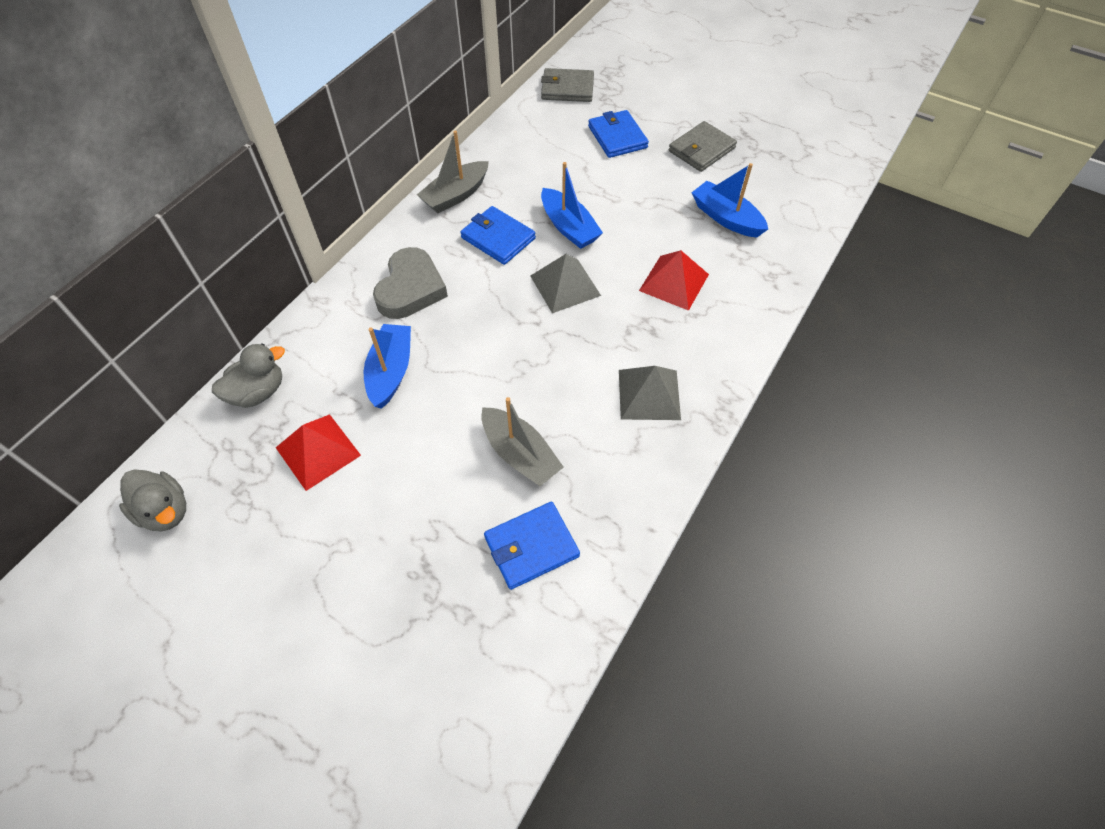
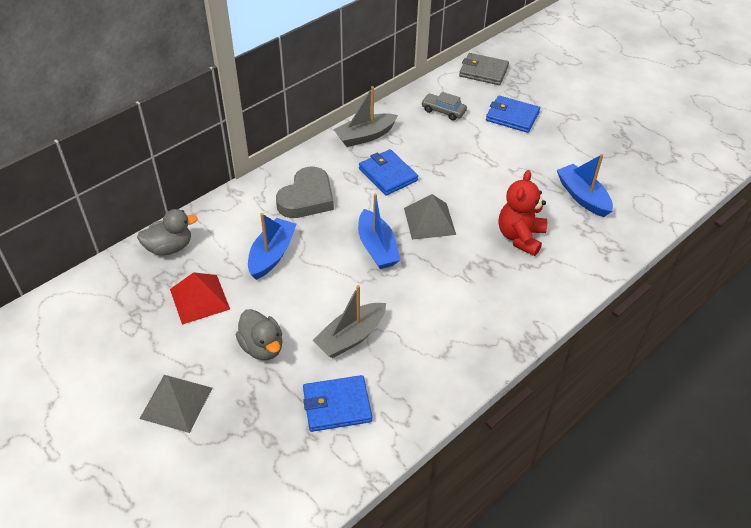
camera: 15 degrees right, 10 degrees down
grey duck [119,469,186,531] -> grey duck moved to [236,309,283,360]
grey boat [481,397,564,486] -> grey boat turned 75 degrees clockwise [313,285,386,358]
blue boat [541,162,603,249] -> blue boat moved to [358,194,400,269]
blue wallet [588,110,649,158] -> blue wallet turned 60 degrees counterclockwise [486,95,540,133]
grey pyramid [619,366,681,420] -> grey pyramid moved to [139,375,212,433]
red pyramid [639,250,709,311] -> red teddy bear [499,170,547,256]
grey wallet [669,121,737,172] -> none
none -> grey car [421,92,467,121]

